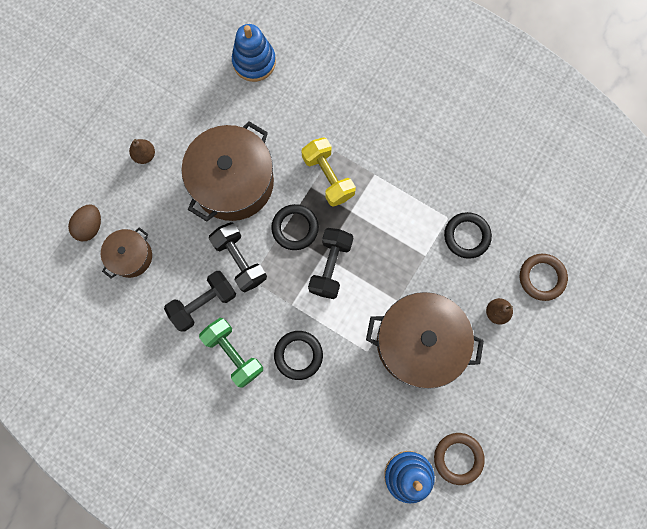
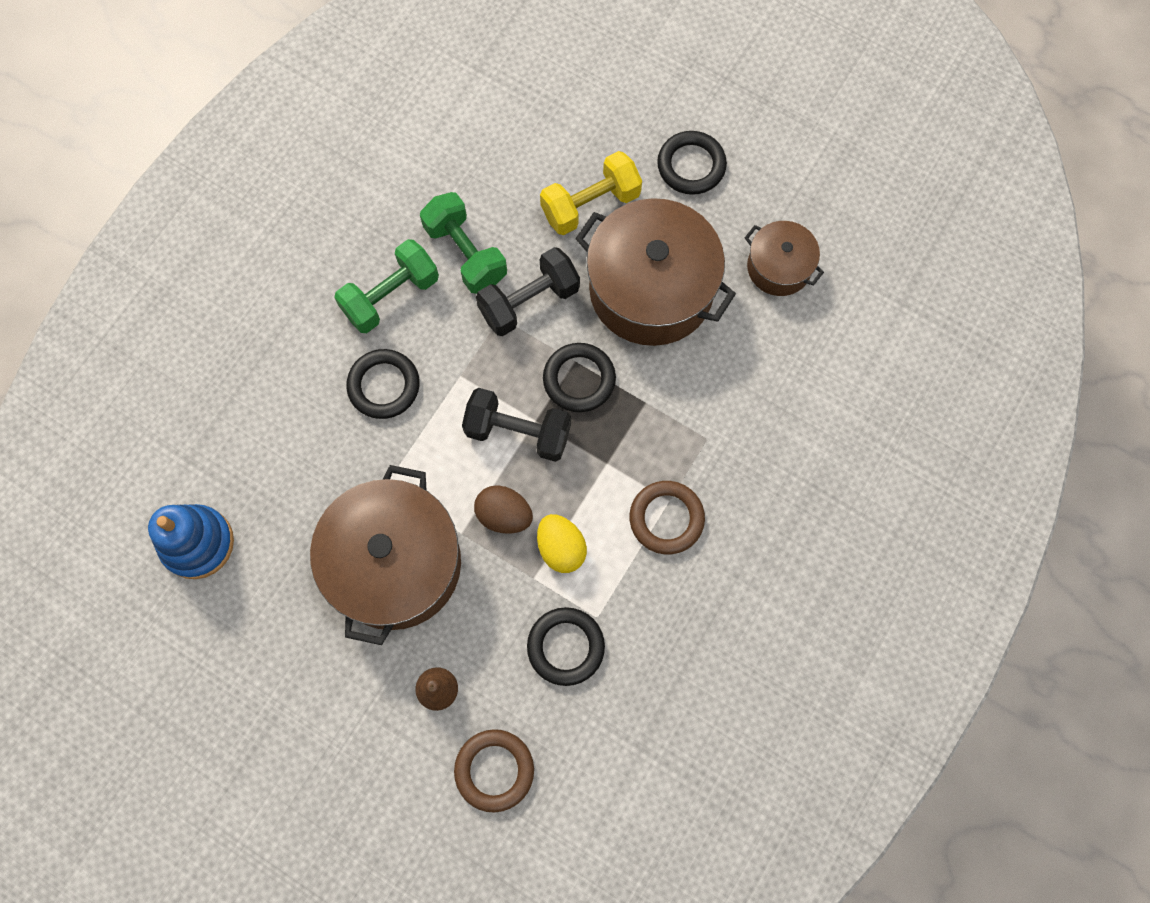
camera: 90 degrees right, 5 degrees down
brown egg [68,204,101,241] -> brown egg moved to [474,485,533,534]
brown pot [101,227,152,279] -> brown pot moved to [745,221,824,296]
brown pear [129,139,155,164] -> black ring [657,131,727,195]
black dumbbell [164,271,236,332] -> green dumbbell [420,192,507,294]
blue stacking toy [232,24,276,82] -> none
yellow dumbbell [302,137,356,207] -> yellow dumbbell moved to [540,151,642,235]
brown ring [434,433,485,485] -> brown ring moved to [629,481,705,554]
none -> yellow egg [537,514,587,573]

